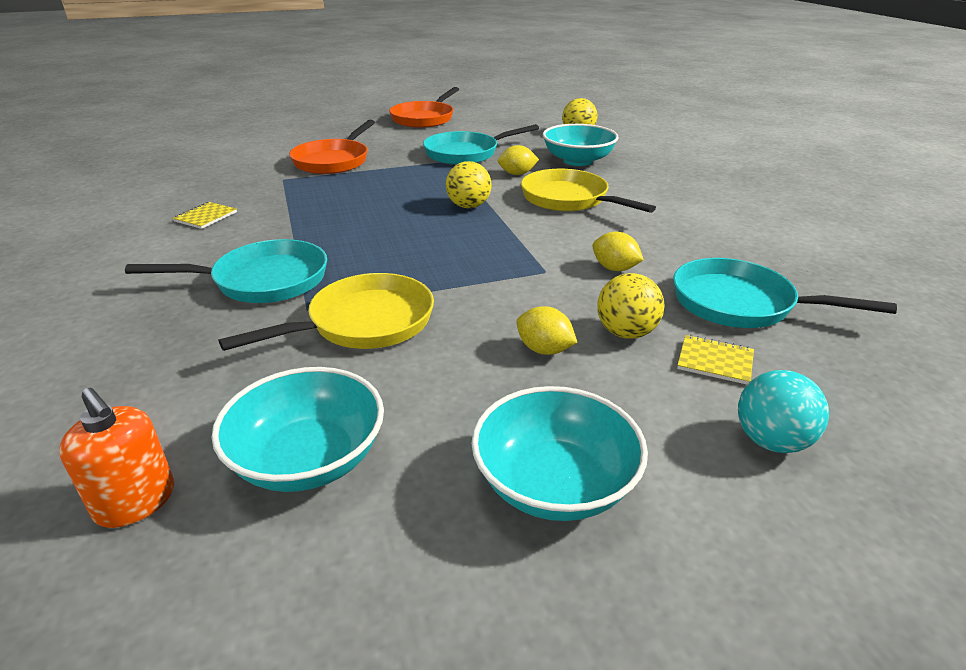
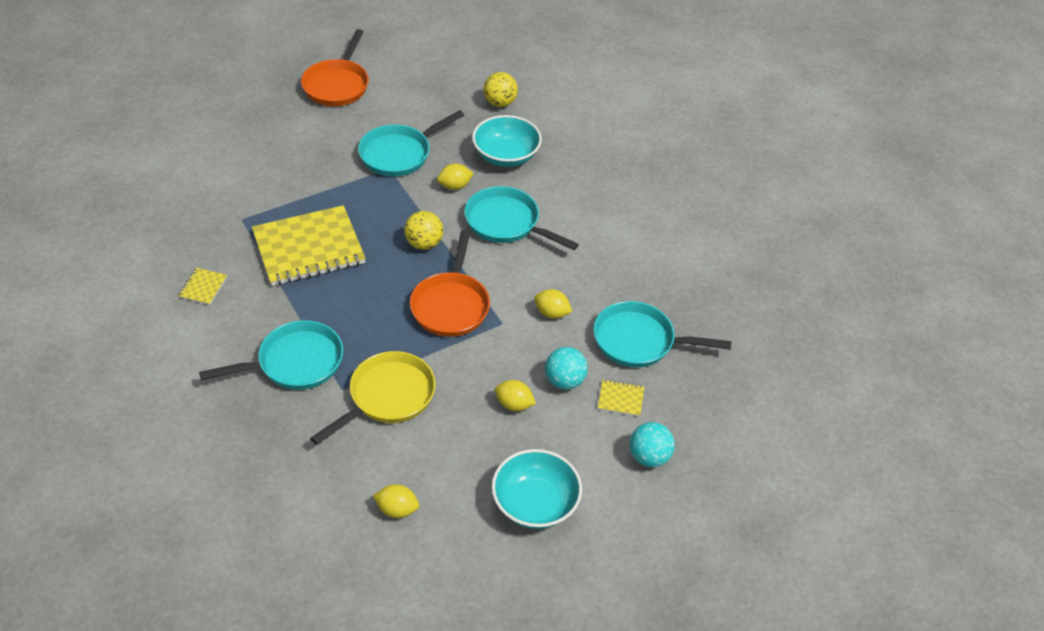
camera: 15 degrees left, 15 degrees up
orange soap dispenser [59,388,174,528] -> none
turquoise bowl [212,367,384,492] -> yellow lemon [373,484,419,518]
orange pan [289,120,375,174] -> orange pan moved to [410,230,490,337]
yellow pan [521,169,656,213] -> turquoise pan [465,186,579,250]
yellow ball [597,273,665,339] -> turquoise ball [545,347,588,390]
none -> yellow notebook [252,205,366,286]

